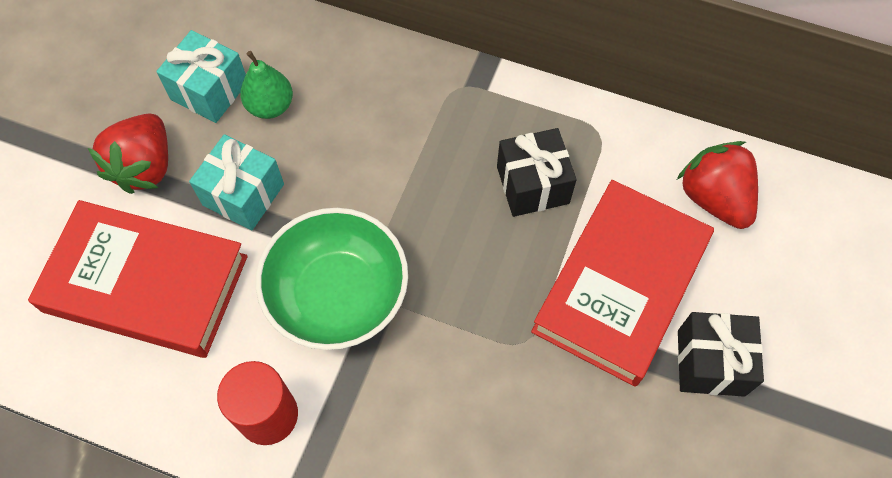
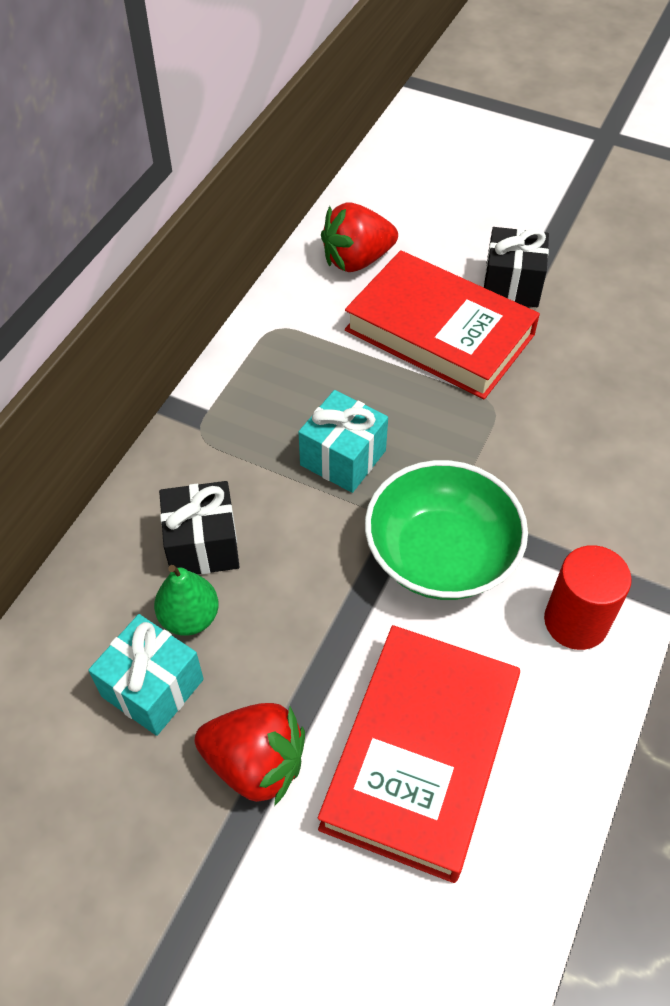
camera: 85 degrees left, 10 degrees down
turquoise gift [189,134,284,230] -> turquoise gift moved to [298,390,388,493]
black gift [497,128,577,217] -> black gift moved to [159,481,239,574]

